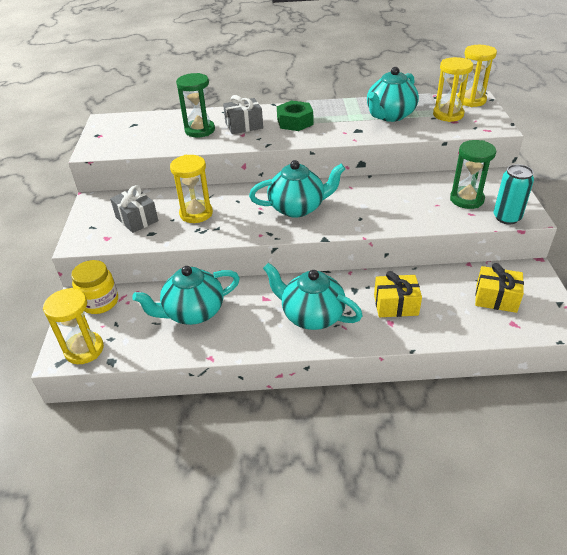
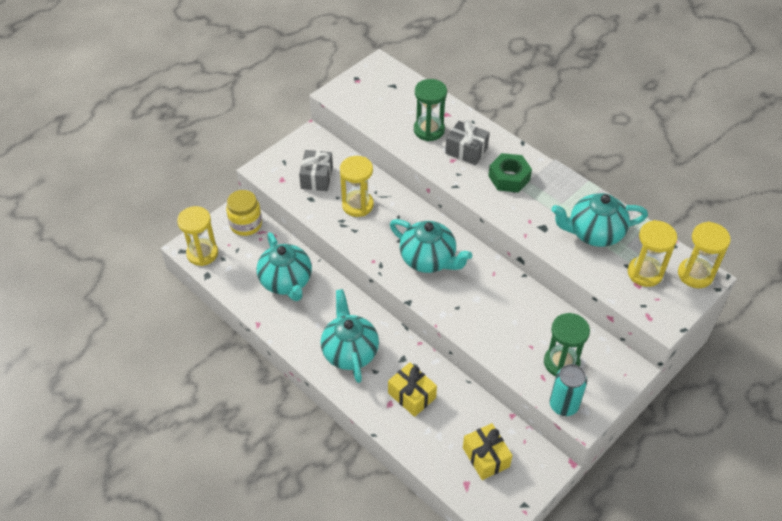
camera: 45 degrees right, 10 degrees up
turquoise teapot [132,266,240,325] -> turquoise teapot turned 135 degrees counterclockwise [257,232,312,301]

